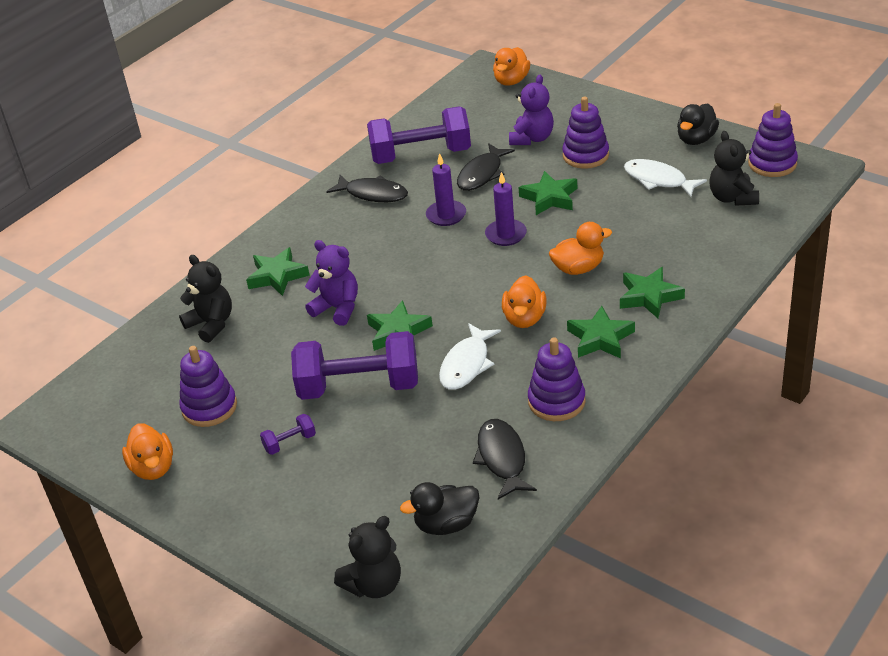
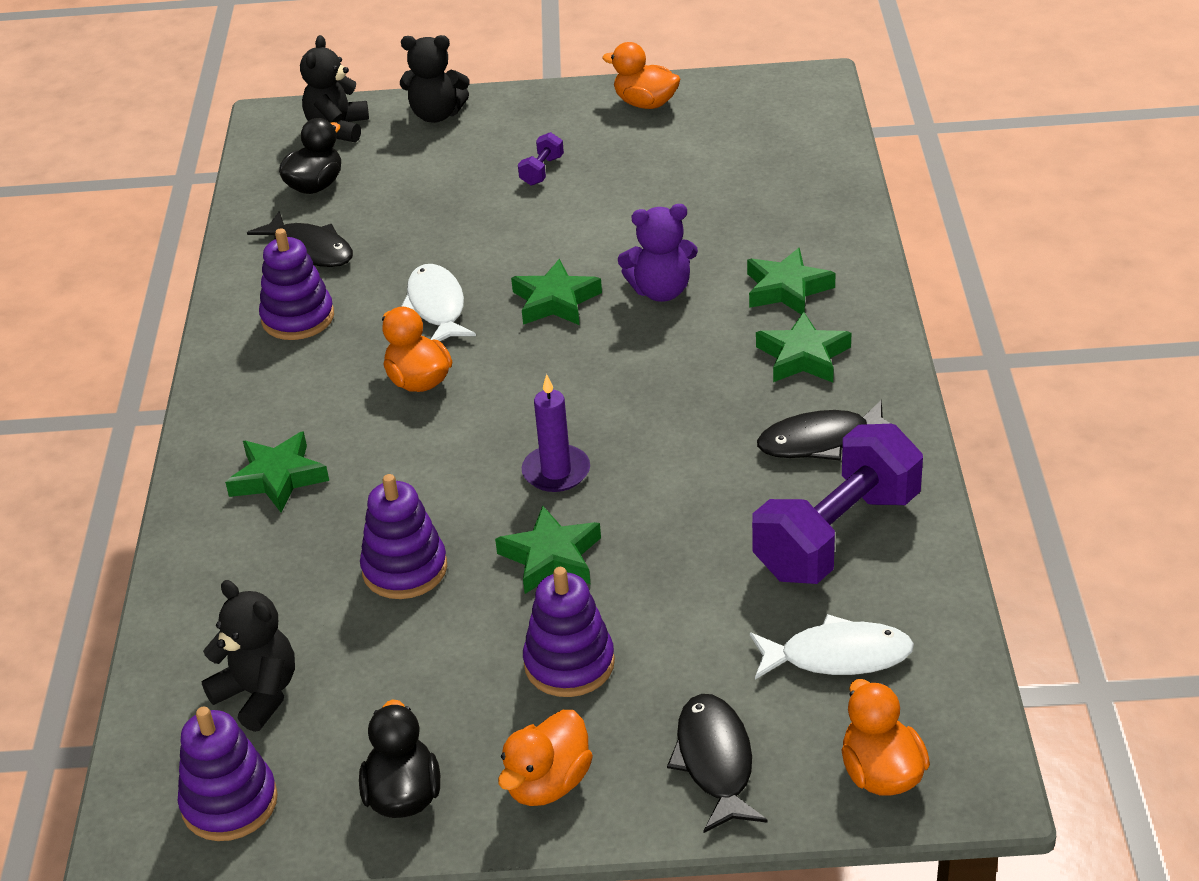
camera: 140 degrees right, 0 degrees up
black teddy bear [179,255,232,343] -> black teddy bear moved to [400,35,469,123]
purple stacking toy [179,346,237,427] -> purple stacking toy moved to [360,474,447,599]
purple dumbbell [291,331,418,400] -> none
purple candle [426,153,466,226] -> none
black fish [457,143,515,191] -> black fish moved to [667,694,768,833]
purple teddy bear [509,75,554,145] -> none
orange duck [549,222,612,275] -> orange duck moved to [498,710,593,806]
green star [567,306,635,358] -> green star moved to [756,312,851,383]
white fish [624,159,707,197] -> white fish moved to [750,614,914,679]

